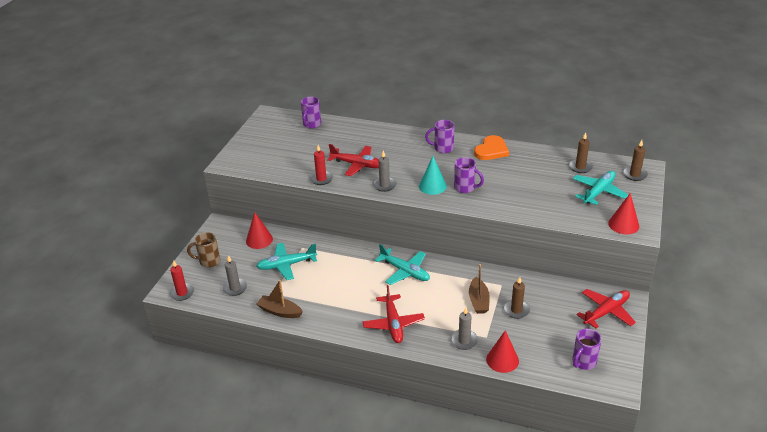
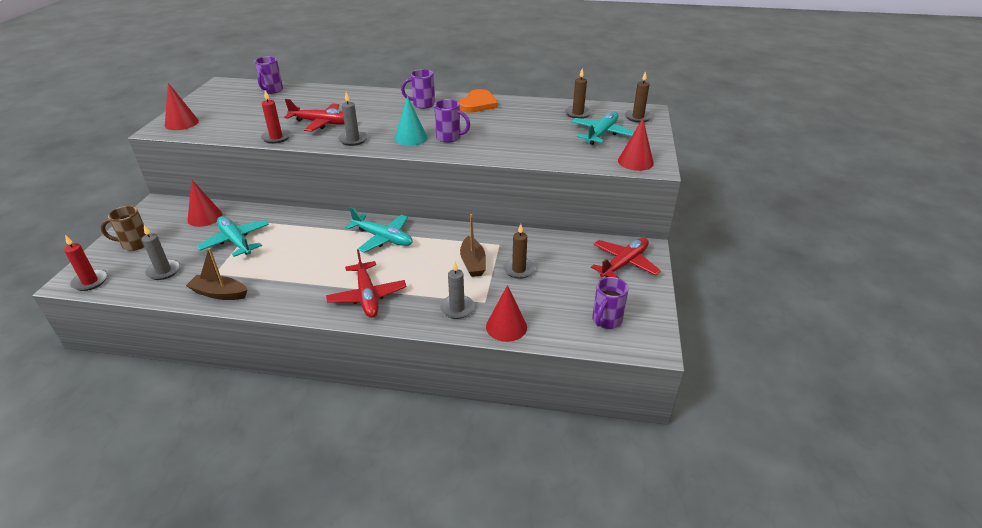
camera: 10 degrees left, 0 degrees up
turquoise plane [256,243,317,280] -> turquoise plane turned 75 degrees clockwise [197,216,269,257]
none -> red cone [165,83,199,130]

